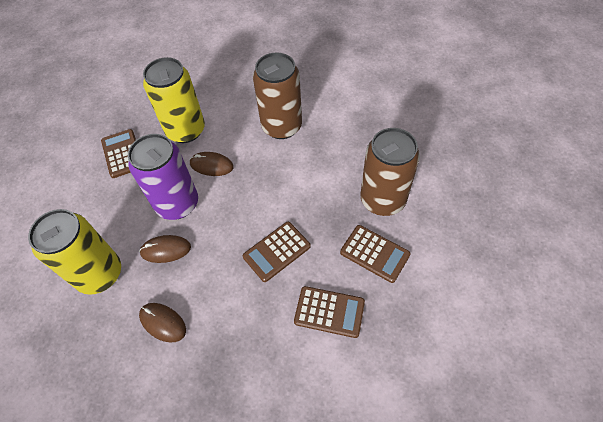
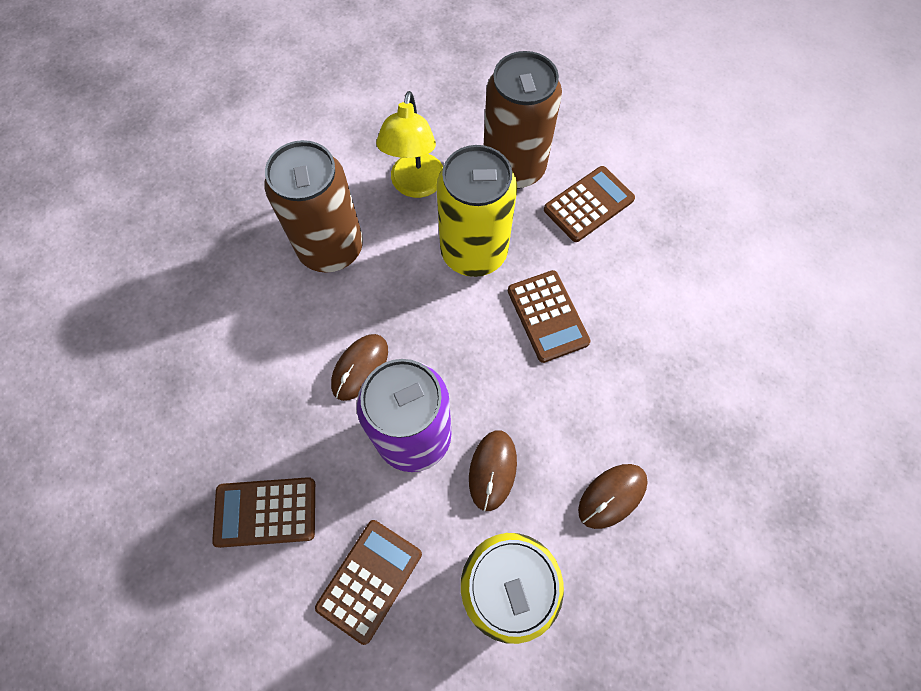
camera: 75 degrees left, 10 degrees up
yellow can [143,57,205,143] -> yellow can moved to [436,145,517,277]
brown calculator [294,286,365,338] -> brown calculator moved to [315,520,422,645]
none -> yellow lamp [376,91,443,198]

